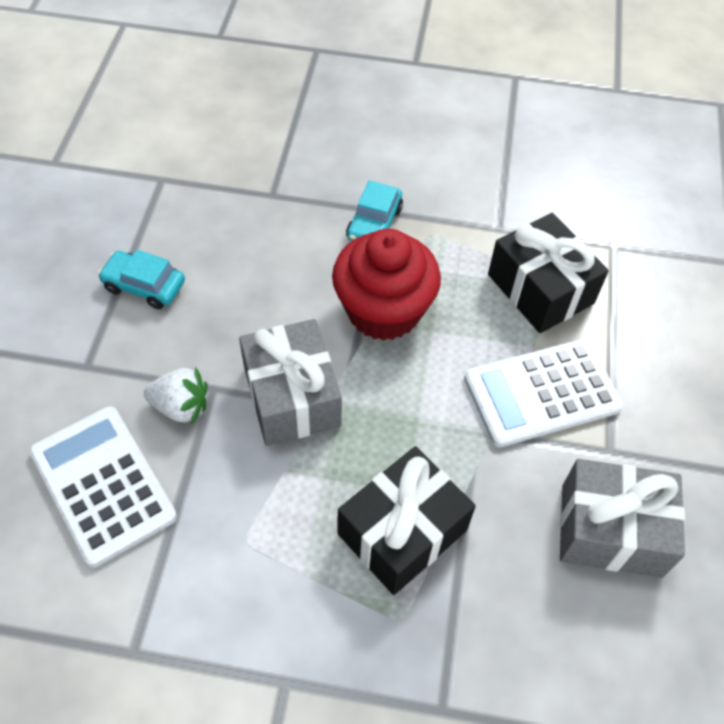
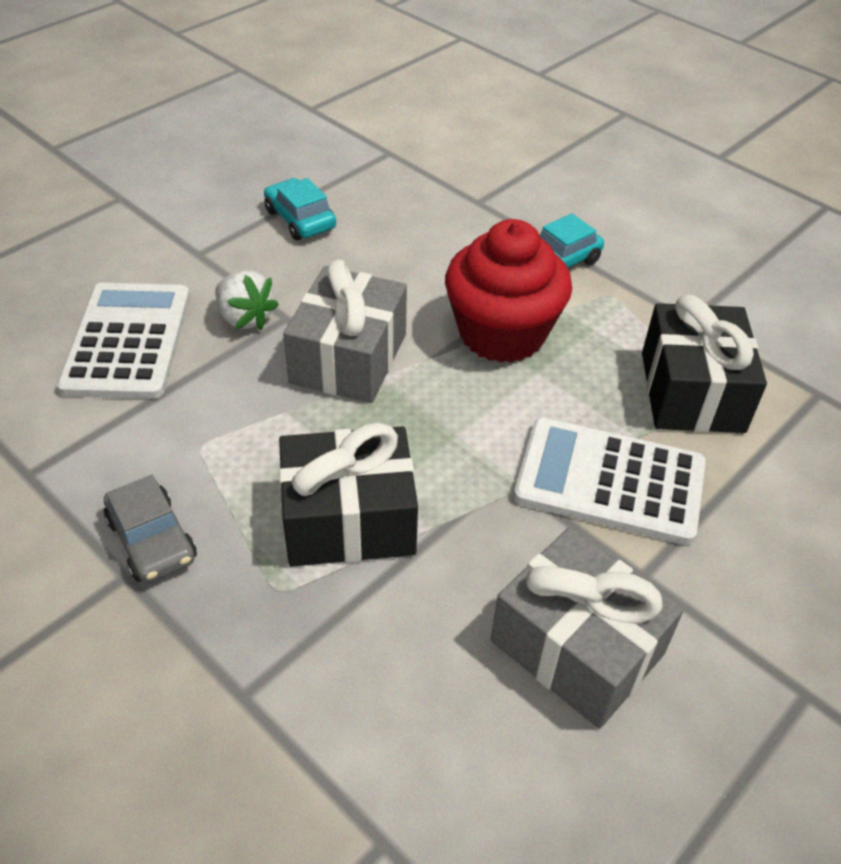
camera: 35 degrees right, 10 degrees down
none -> grey car [104,475,197,583]

